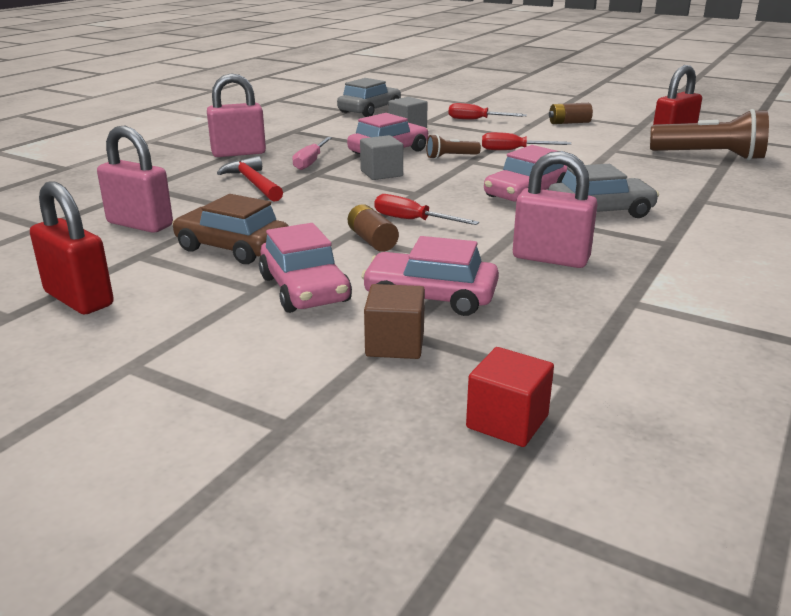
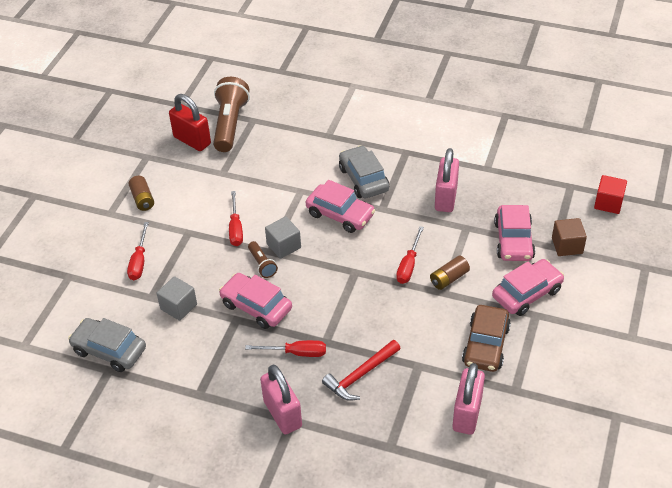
camera: 100 degrees left, 20 degrees up
red padlock [30,181,114,314] -> none
pink screwdriver [292,137,332,170] -> red screwdriver [245,340,326,357]
grey cube [360,135,403,180] -> grey cube moved to [265,216,301,259]

